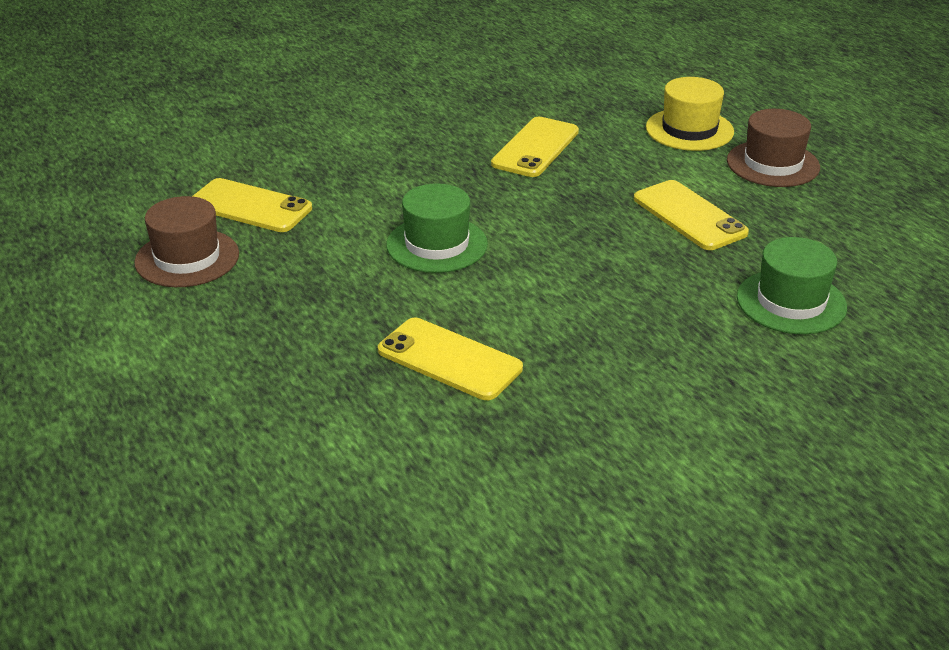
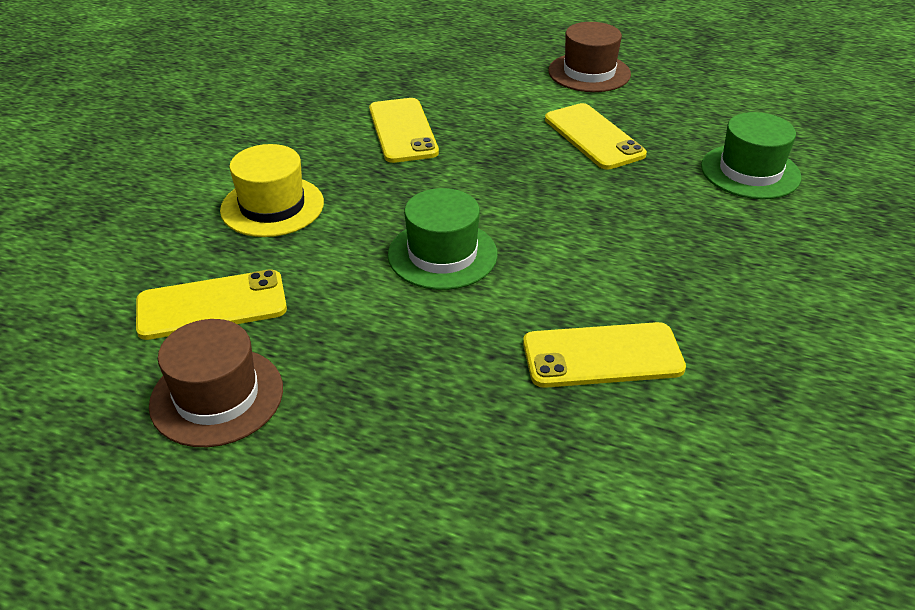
camera: 40 degrees left, 5 degrees up
yellow phone [634,180,749,250] -> yellow phone turned 45 degrees clockwise [545,103,647,170]
yellow hat [646,77,734,151] -> yellow hat moved to [220,144,324,237]

